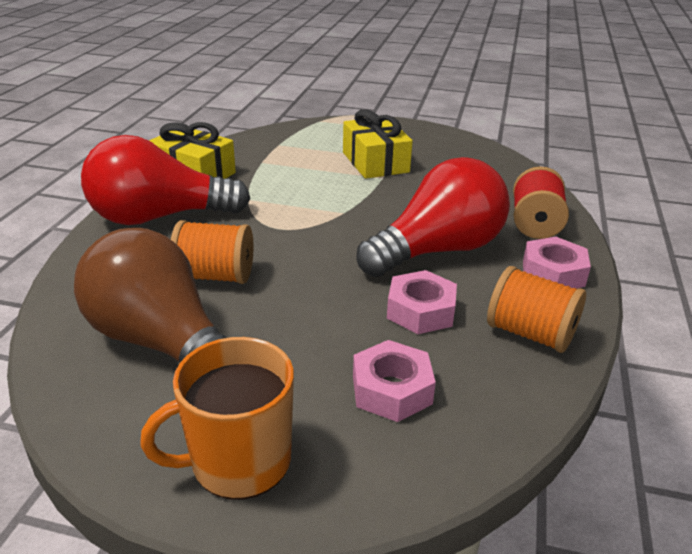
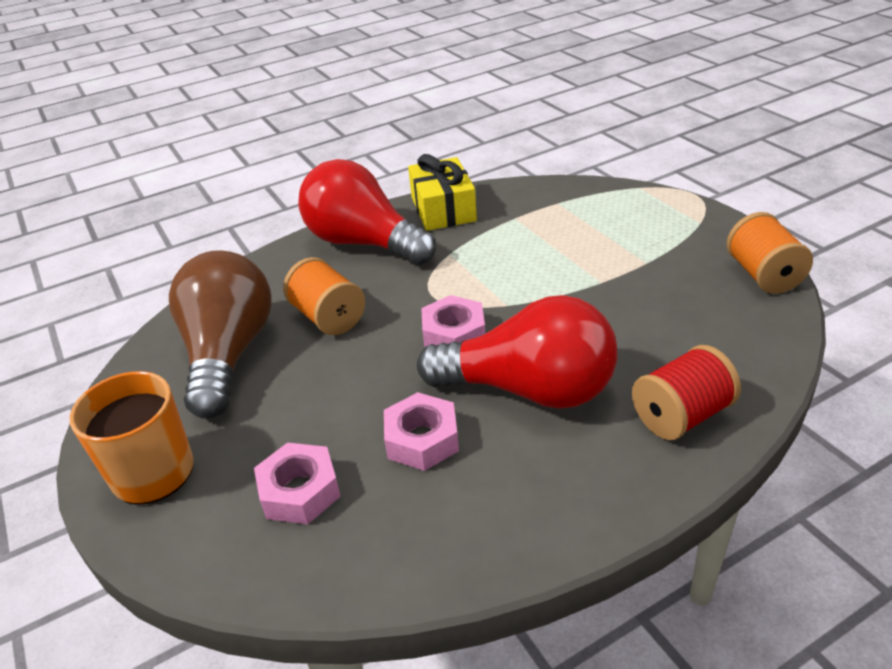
camera: 50 degrees right, 5 degrees up
yellow gift [343,109,413,179] -> none
orange spool [487,266,586,353] -> orange spool moved to [727,212,813,294]
pink nut [523,237,591,289] -> pink nut moved to [421,295,485,347]

